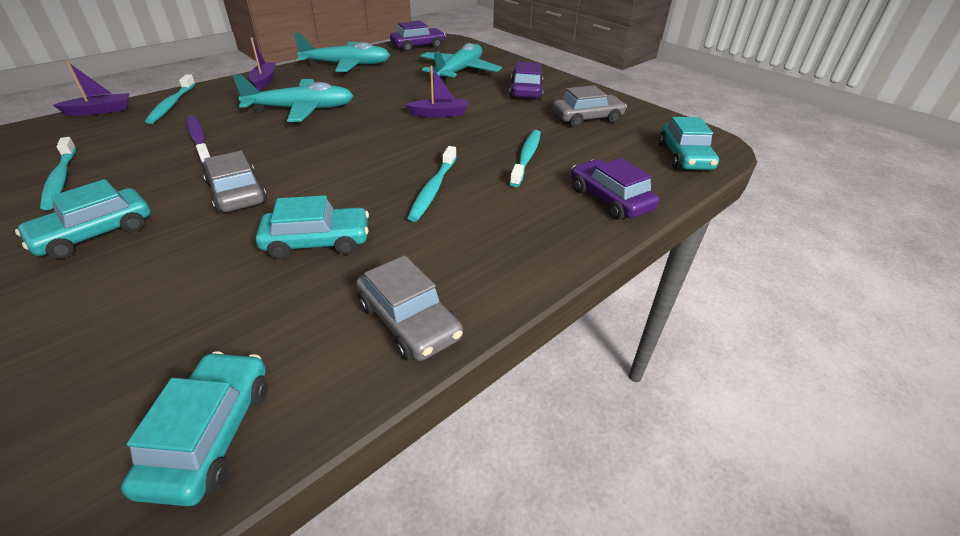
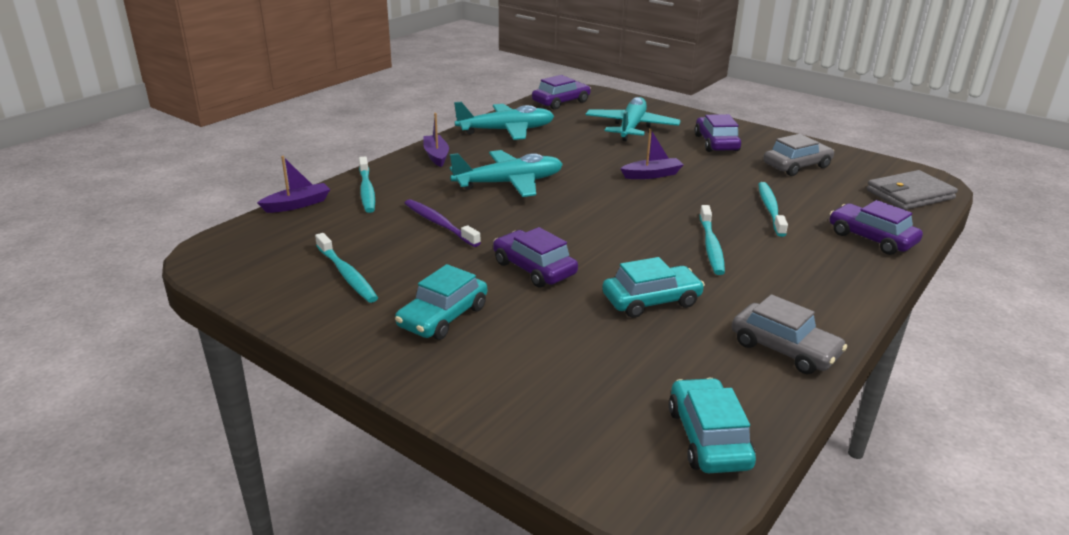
camera: 10 degrees left, 10 degrees down
grey car [203,151,267,214] -> purple car [493,227,578,288]
turquoise car [659,117,719,170] -> grey wallet [866,170,958,210]

